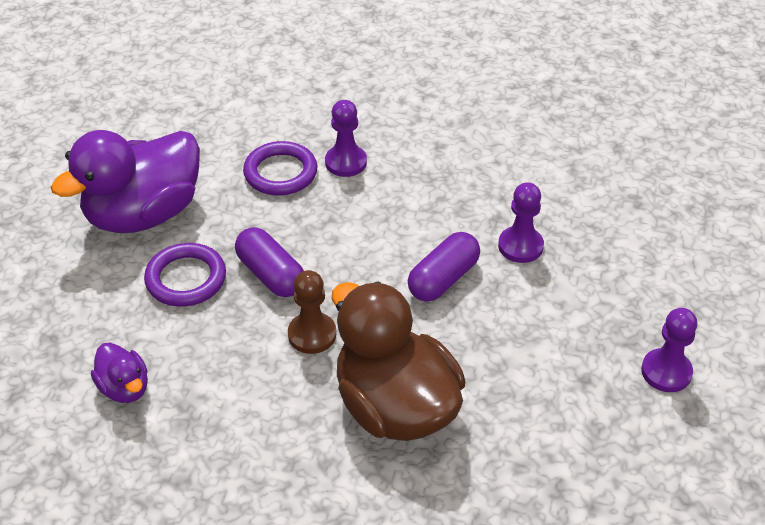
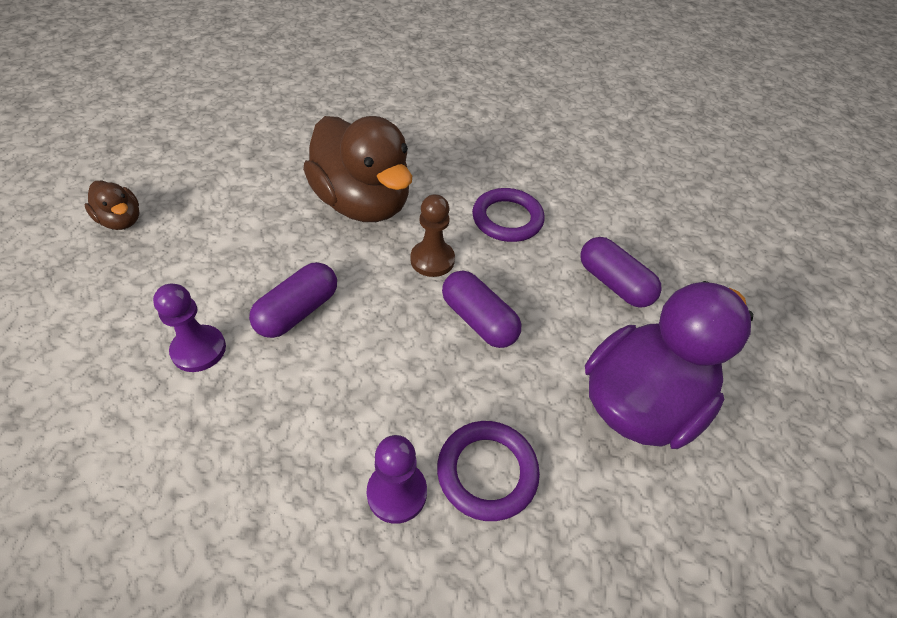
camera: 175 degrees right, 5 degrees up
purple duck [91,343,148,403] -> none
purple ring [144,243,226,307] -> purple ring moved to [472,188,545,242]
purple pawn [641,308,697,392] -> brown duck [85,181,140,230]
none -> purple capsule [581,237,662,308]

